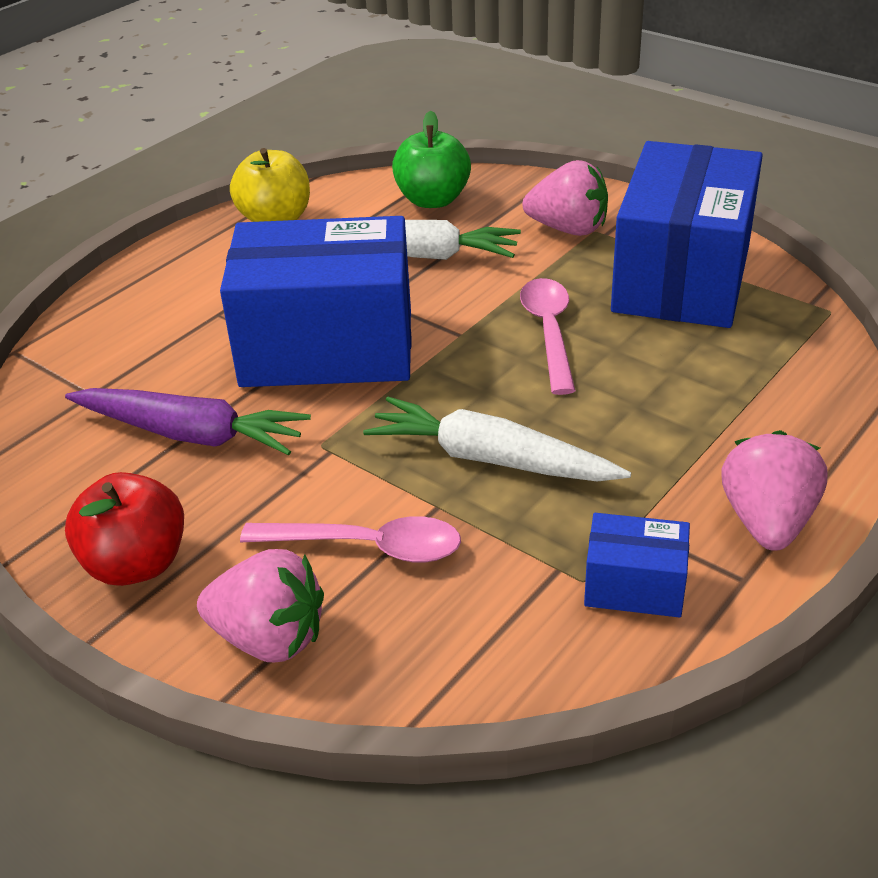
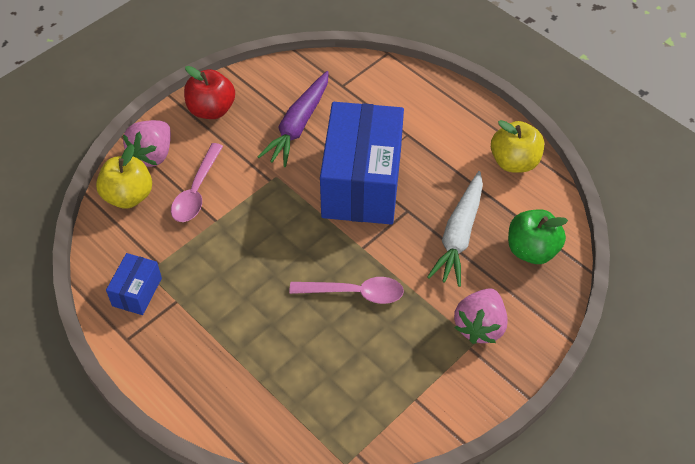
camera: 95 degrees right, 15 degrees up
white carrot [363,397,631,481] -> none
blue box [611,141,763,328] -> none
pink strawberry [721,430,828,551] -> none
none -> yellow apple [96,144,152,209]

